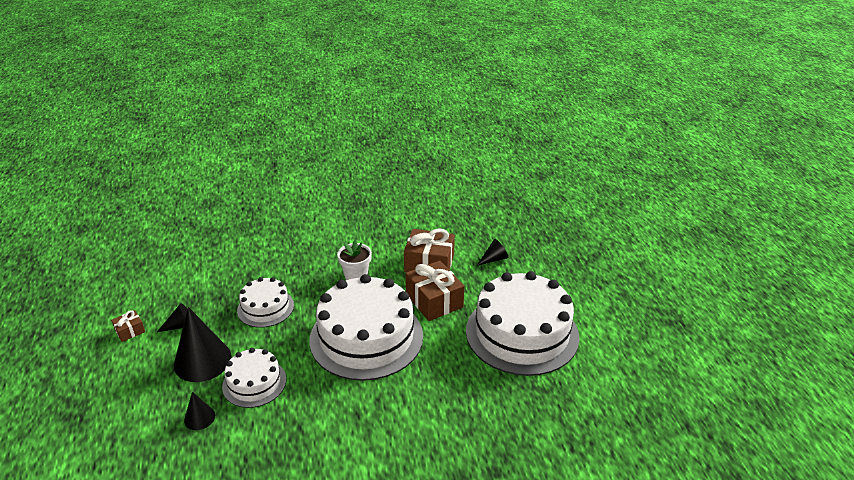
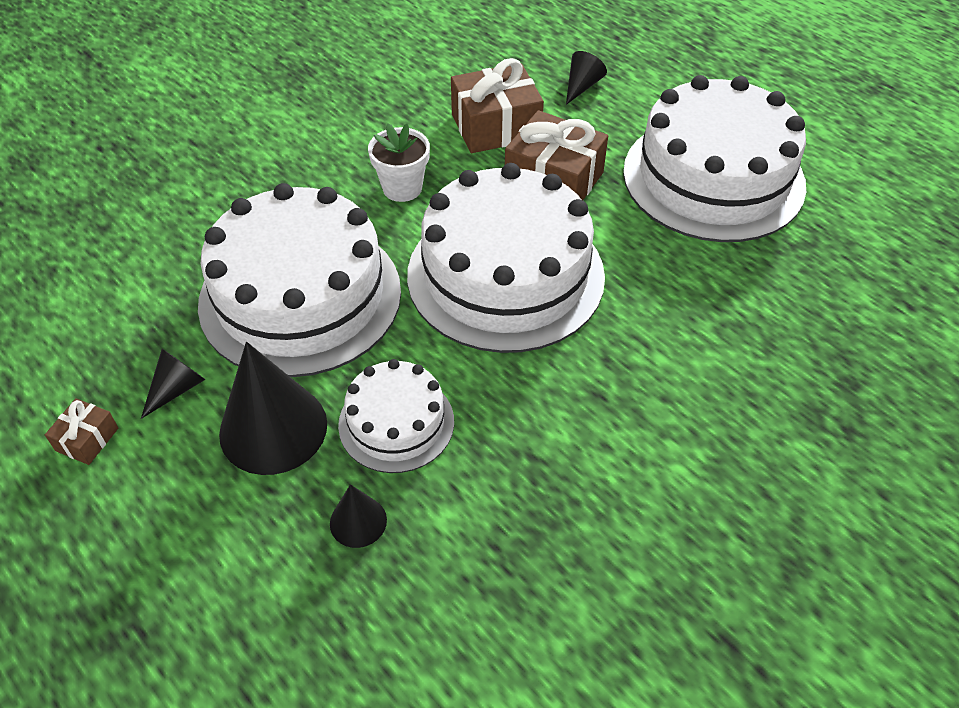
camera: 30 degrees left, 15 degrees up
white cake [237,277,294,328] -> white cake [198,183,401,377], size x1.93

